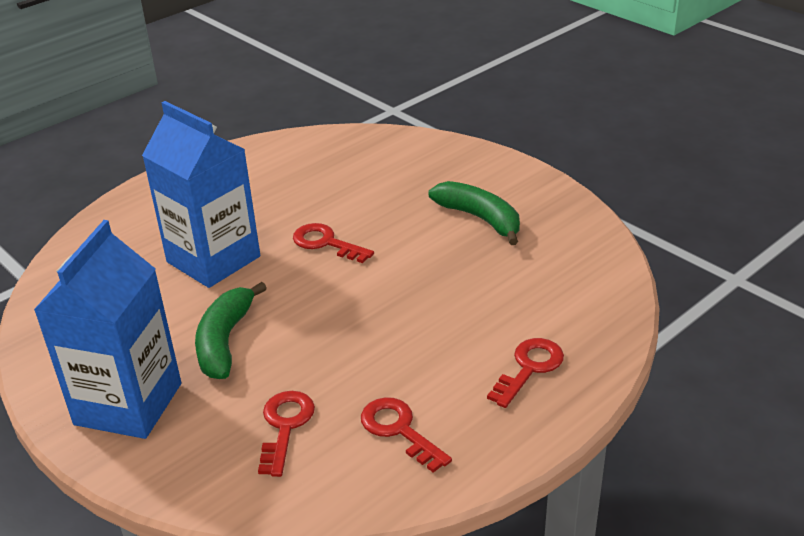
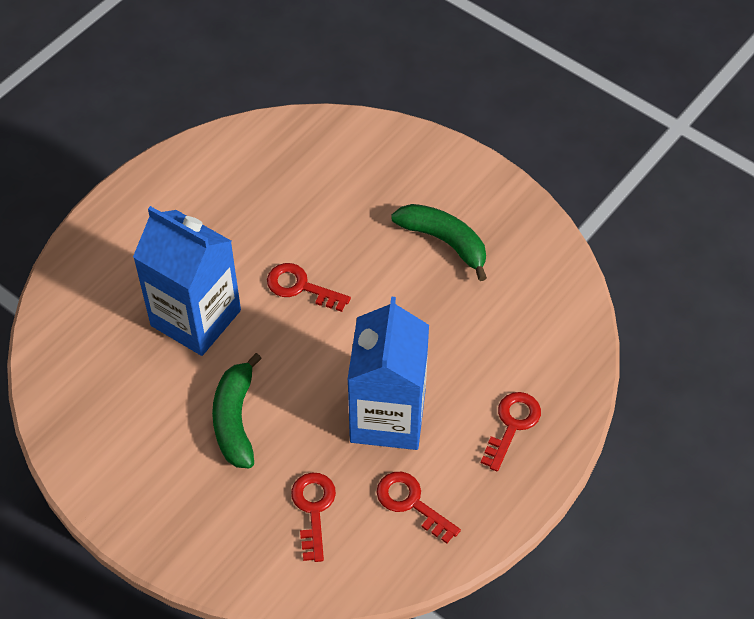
camera: 10 degrees left, 20 degrees up
blue carton [34,220,181,439] -> blue carton moved to [347,296,429,450]

